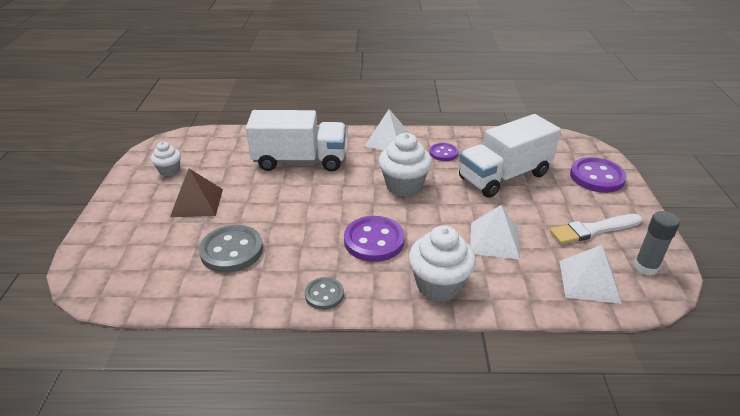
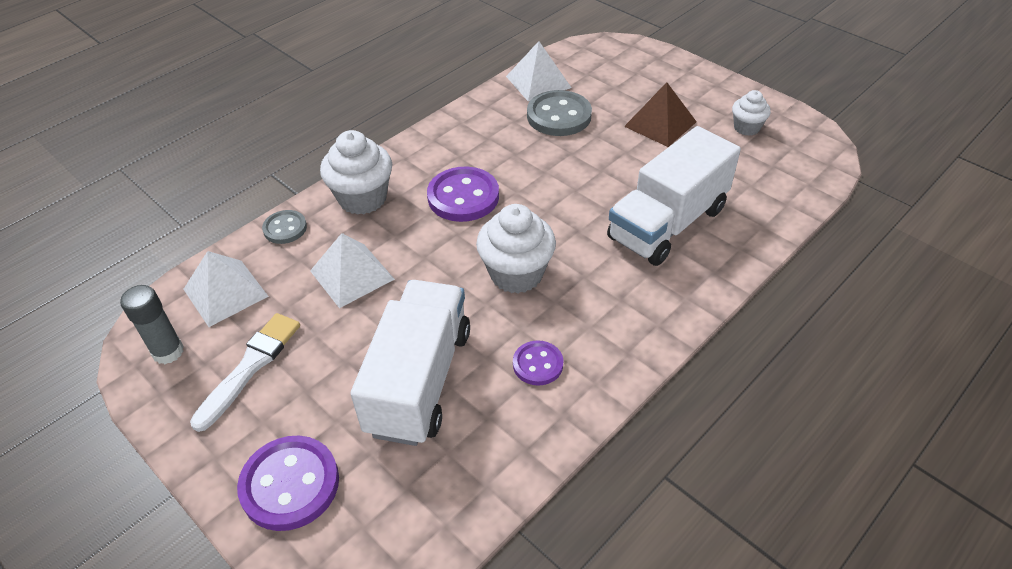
camera: 135 degrees right, 10 degrees up
grey button [305,277,344,310] -> grey button moved to [262,210,307,244]
white pyramid [364,109,410,150] -> white pyramid moved to [506,41,571,101]

